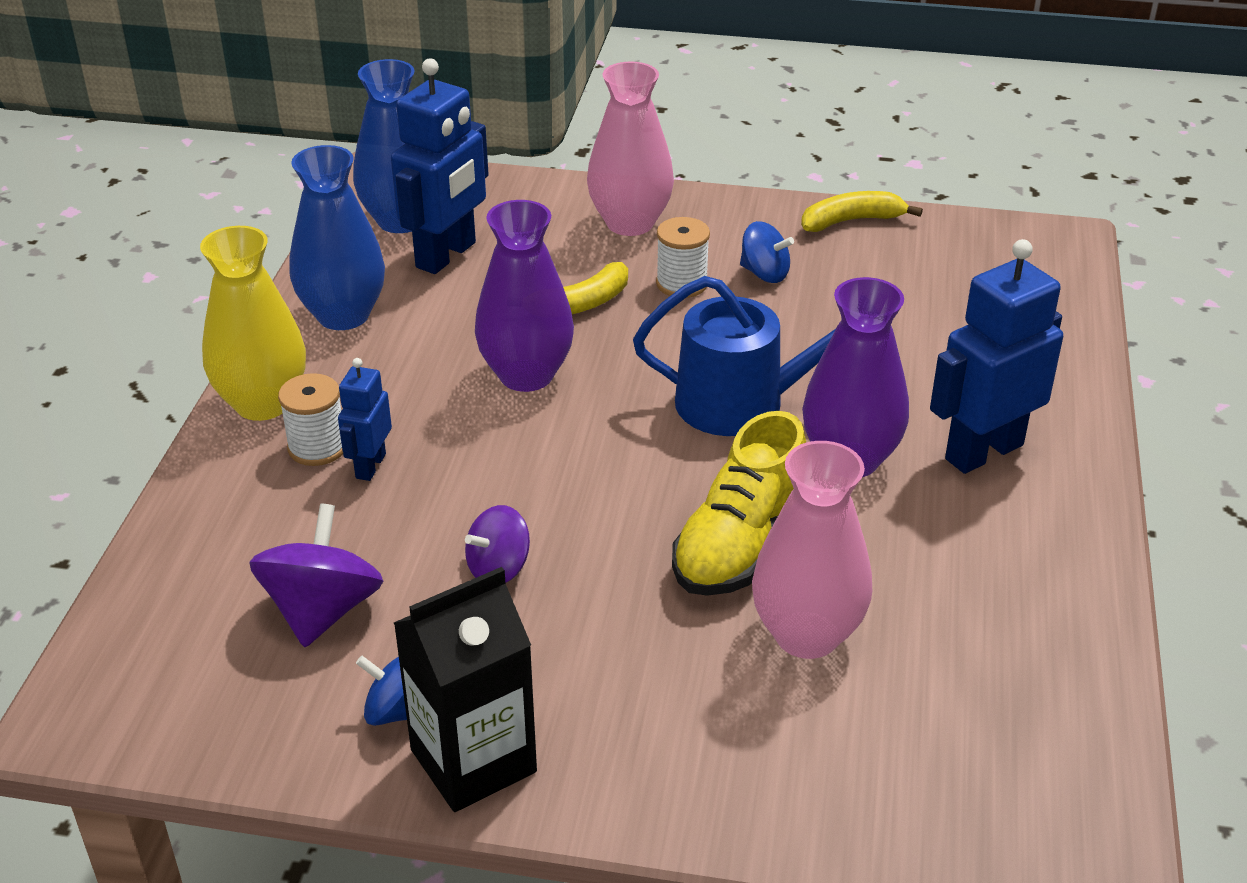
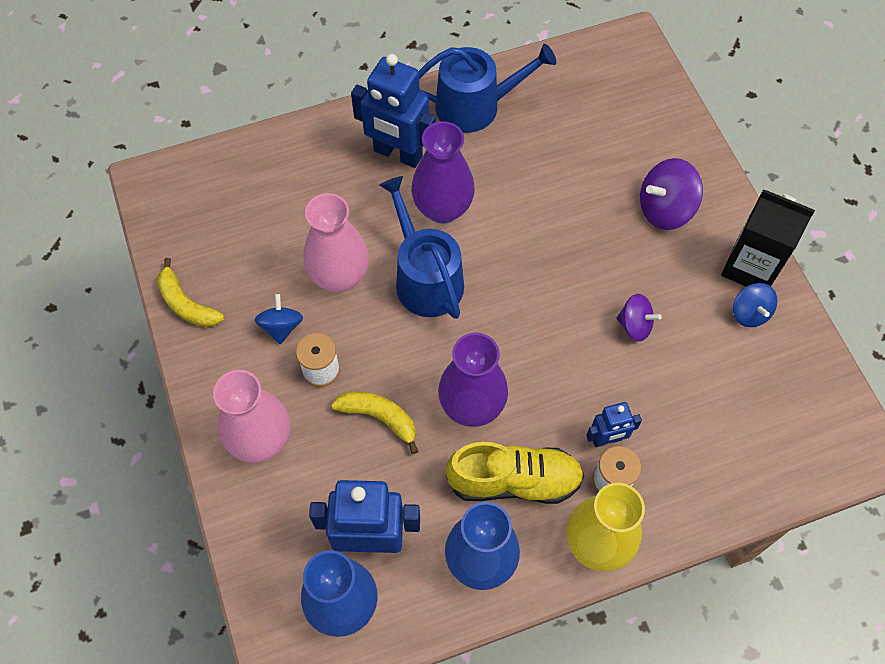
camera: 120 degrees left, 25 degrees up
purple spinning top [249,504,383,647] -> purple spinning top moved to [640,158,703,230]
yellow shoe [672,411,806,596] -> yellow shoe moved to [445,442,584,504]
pink vase [752,441,872,659] -> pink vase moved to [303,193,369,292]
none -> blue watering can [418,44,556,133]

